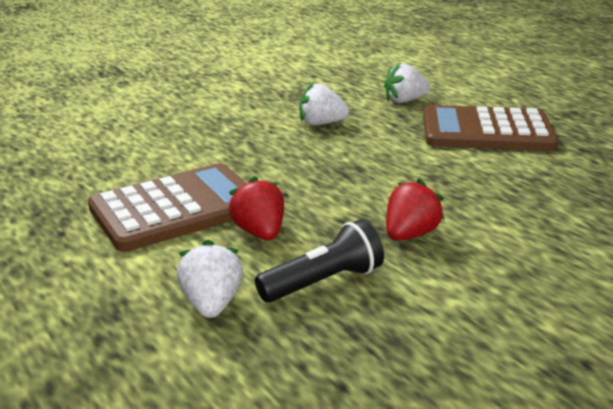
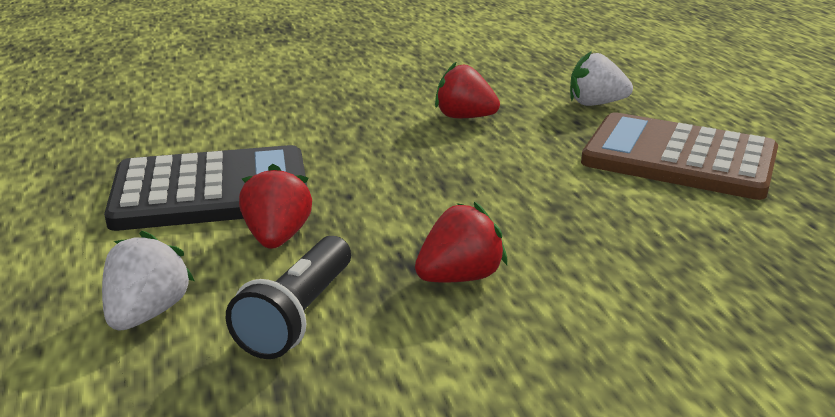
camera: 20 degrees right, 0 degrees up
brown calculator [88,163,246,252] -> black calculator [104,145,307,231]
black flashlight [255,219,384,302] -> black flashlight turned 120 degrees clockwise [226,236,351,359]
white strawberry [300,82,349,125] -> red strawberry [435,61,500,118]

